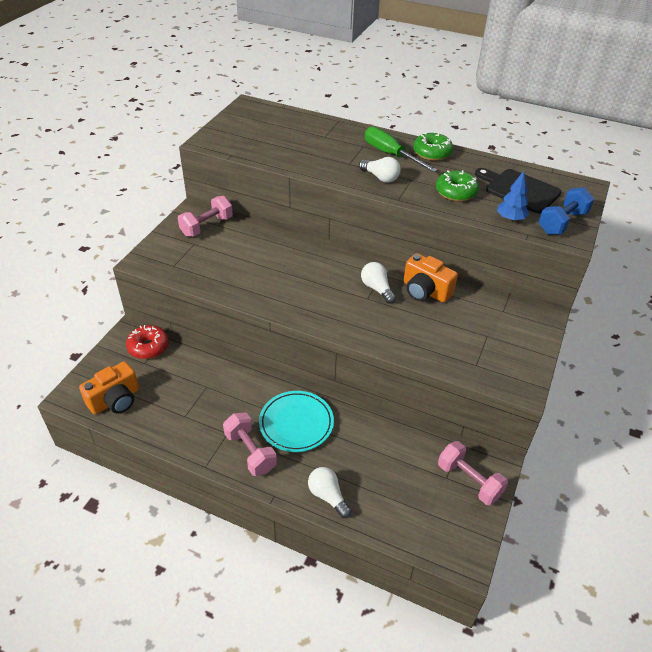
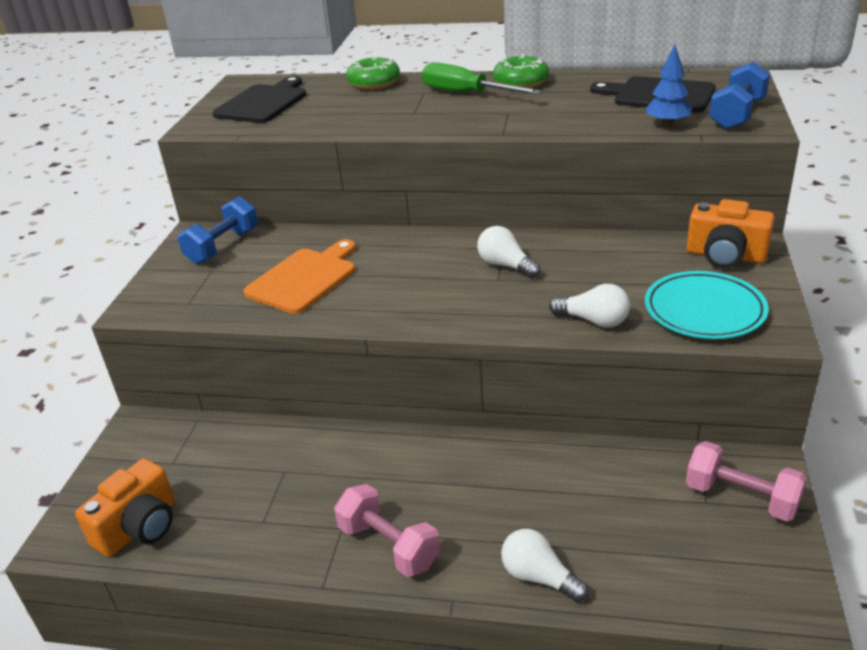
camera: 10 degrees left, 10 degrees down
red donut [126,325,169,359] -> none
pink dumbbell [178,196,233,237] -> blue dumbbell [178,196,258,264]
turquoise plate [259,391,334,452] -> turquoise plate moved to [645,271,769,339]
white light bulb [359,157,401,183] -> white light bulb moved to [549,284,630,328]
orange camera [404,253,458,303] -> orange camera moved to [687,199,774,268]
green donut [436,170,479,202] -> green donut moved to [346,56,400,90]
none -> black cutting board [213,76,306,123]
none -> orange cutting board [243,239,356,314]

